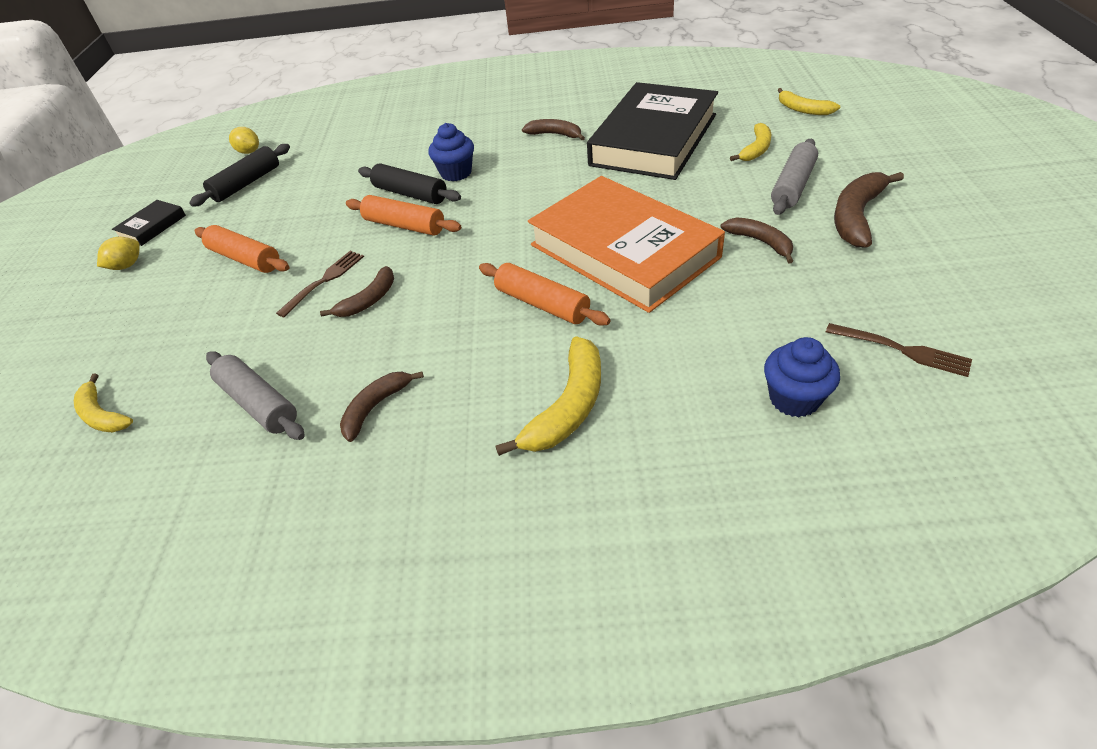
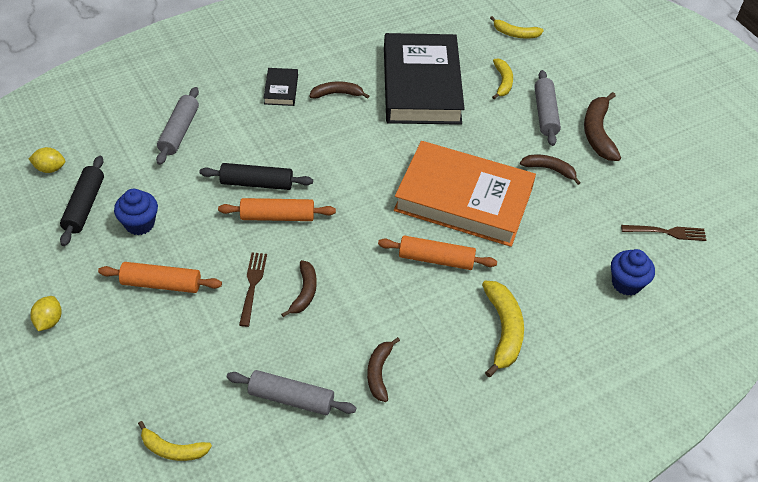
camera: 35 degrees left, 5 degrees up
black book [112,200,186,246] -> black book moved to [264,68,298,106]
blue cupcake [428,123,474,181] -> blue cupcake moved to [114,189,158,235]
none -> grey rolling pin [156,87,199,165]

